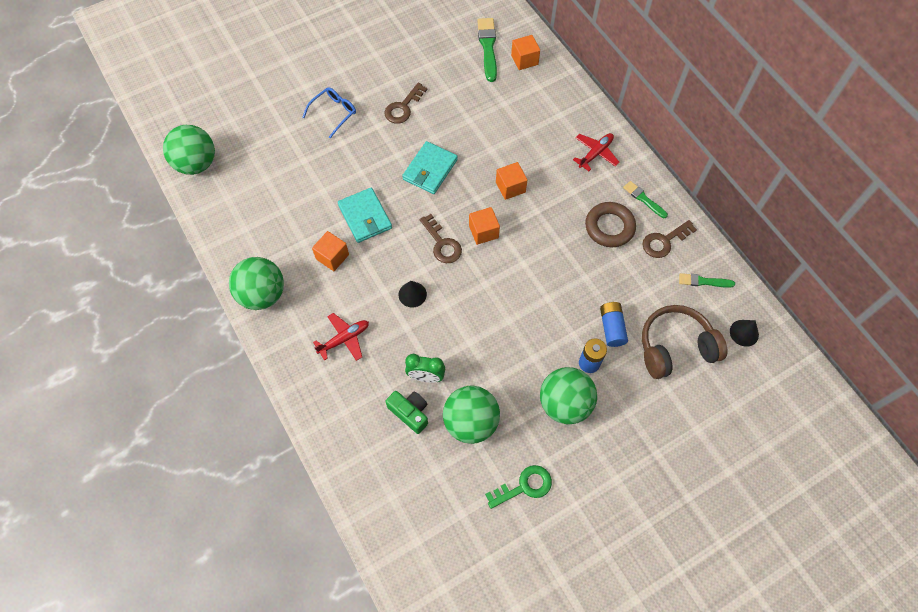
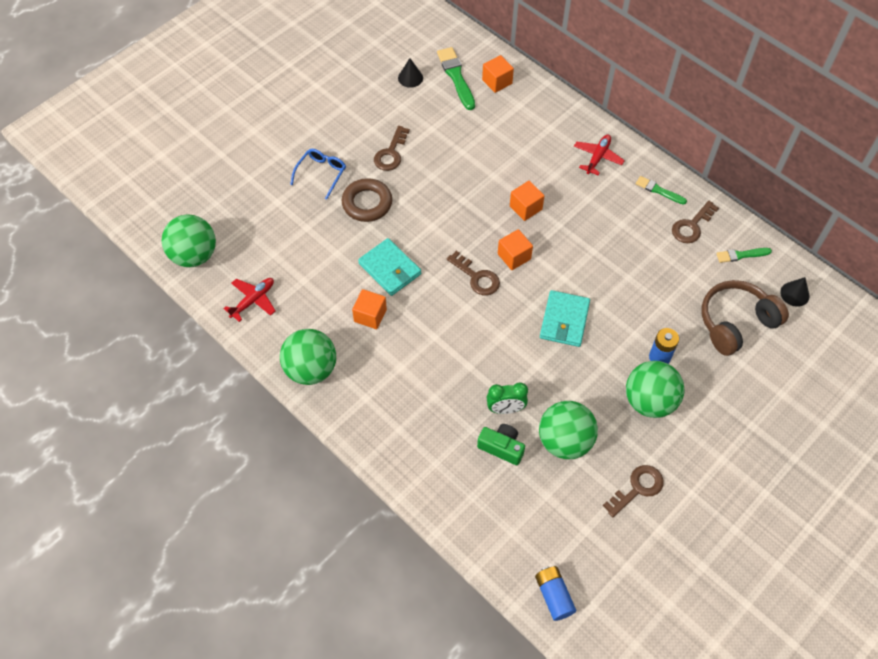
camera: 15 degrees left, 5 degrees down
red plane [313,313,369,361] -> red plane moved to [223,278,276,322]
black cone [399,281,427,307] -> black cone moved to [398,58,423,88]
turquoise wallet [402,141,458,194] -> turquoise wallet moved to [540,290,590,347]
green key [485,465,552,509] -> brown key [603,465,664,517]
brown ring [585,202,636,247] -> brown ring moved to [342,178,392,222]
blue battery [600,302,628,347] -> blue battery moved to [535,566,576,621]

